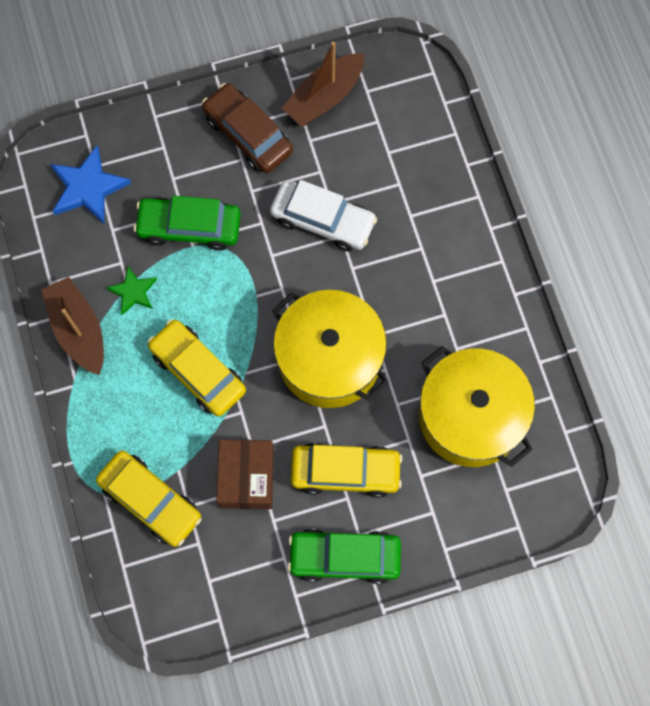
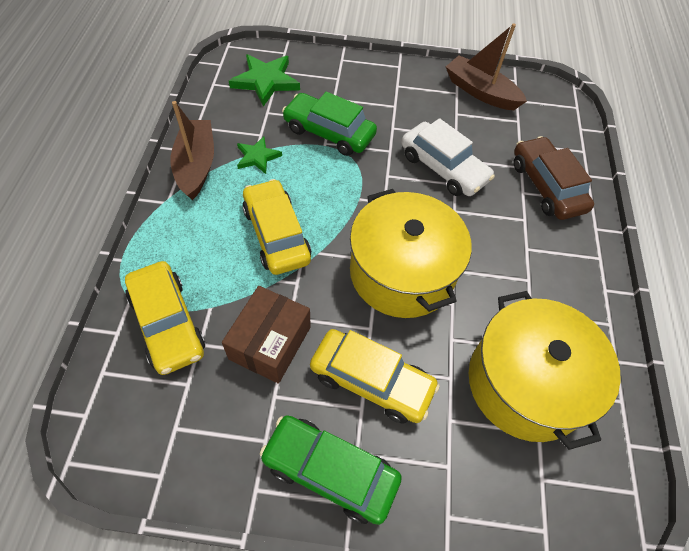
camera: 20 degrees right, 15 degrees down
blue star [50,146,131,224] -> green star [229,54,300,107]
brown car [202,83,293,173] -> brown car moved to [514,136,594,220]
brown boat [282,42,365,127] -> brown boat turned 60 degrees clockwise [446,23,527,110]

